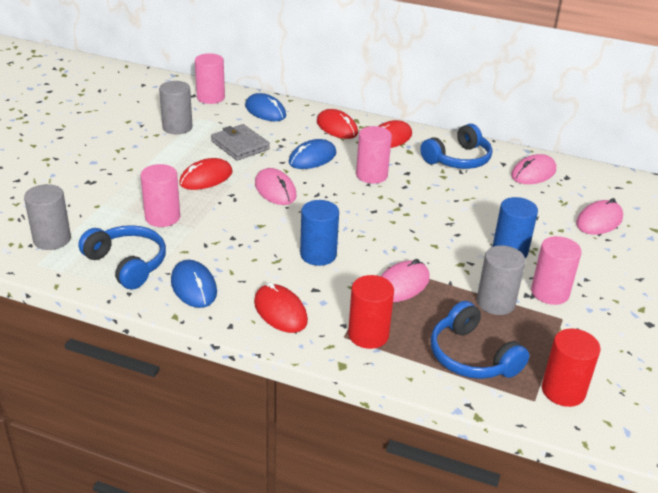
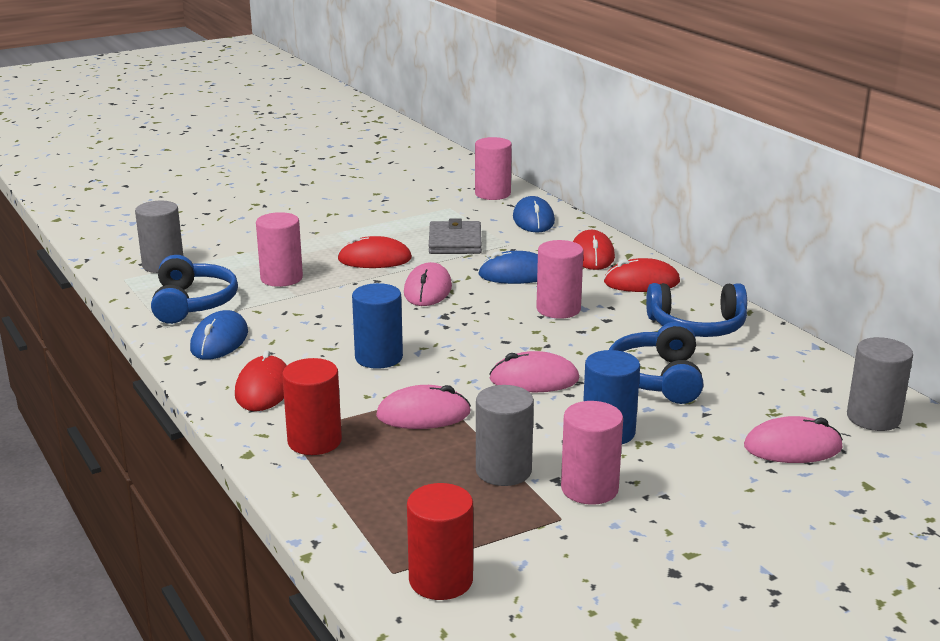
camera: 40 degrees right, 10 degrees down
grey cylinder [159,81,193,134] -> grey cylinder moved to [847,337,913,431]
blue headphones [431,301,529,379] -> blue headphones moved to [609,322,703,404]
pink mouse [511,154,556,184] -> pink mouse moved to [489,351,579,392]

